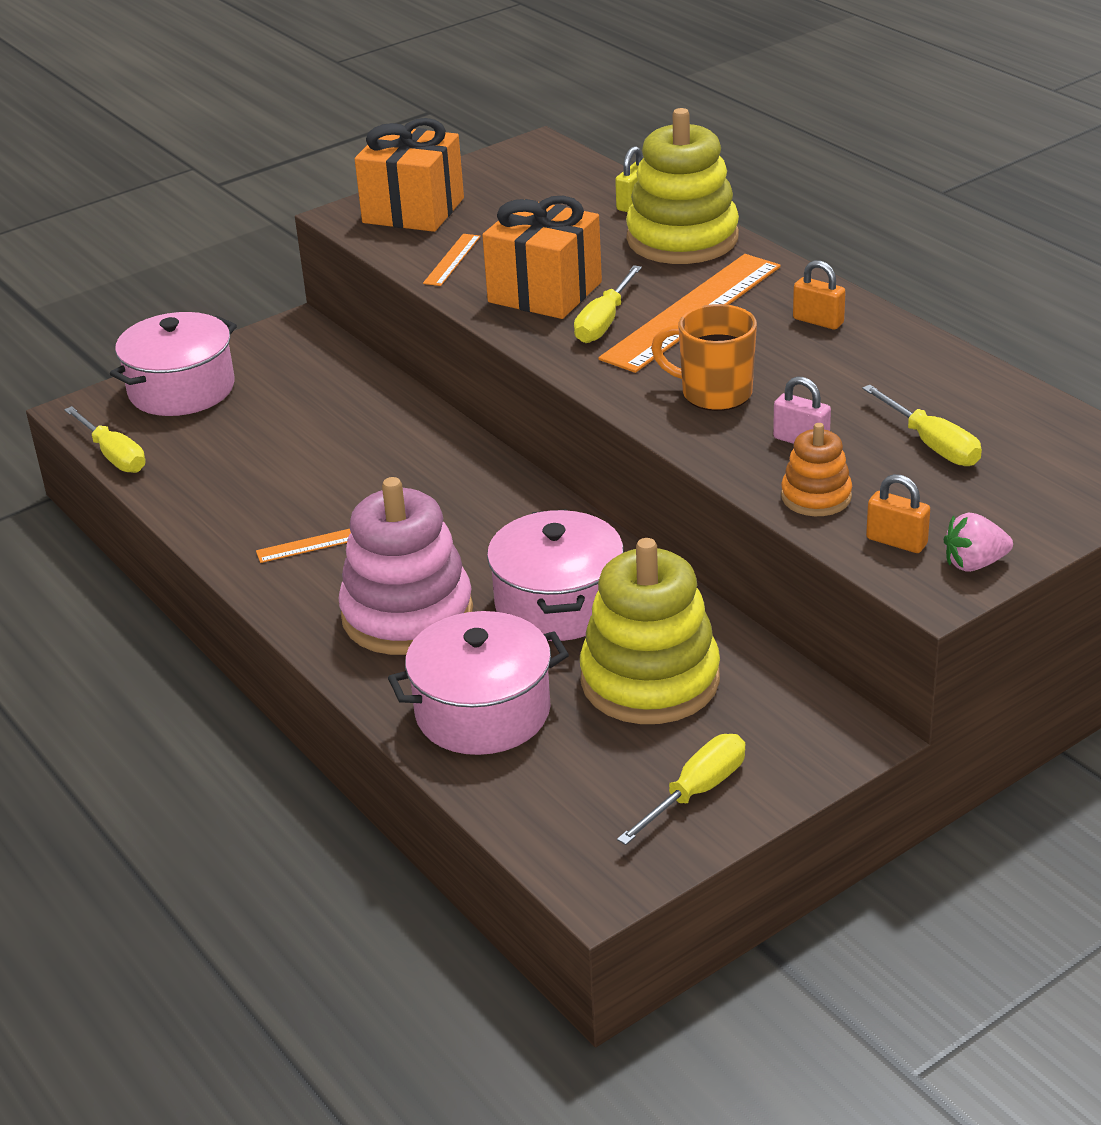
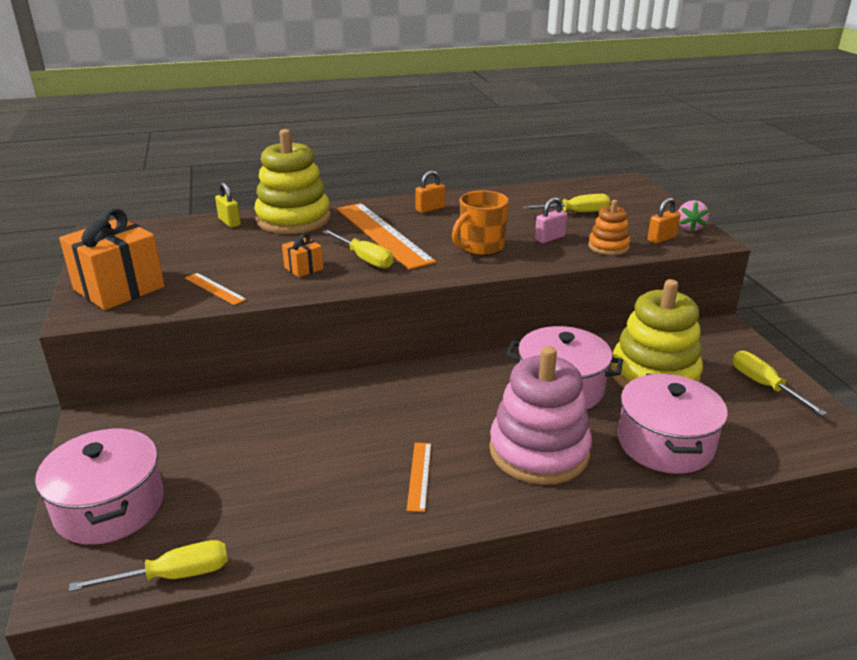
camera: 70 degrees left, 5 degrees down
orange gift [482,196,602,319] -> orange gift [282,233,324,277], size x0.47

